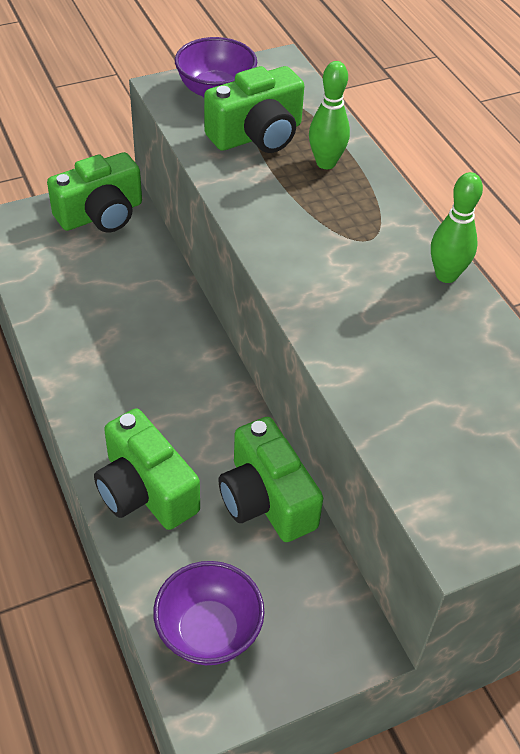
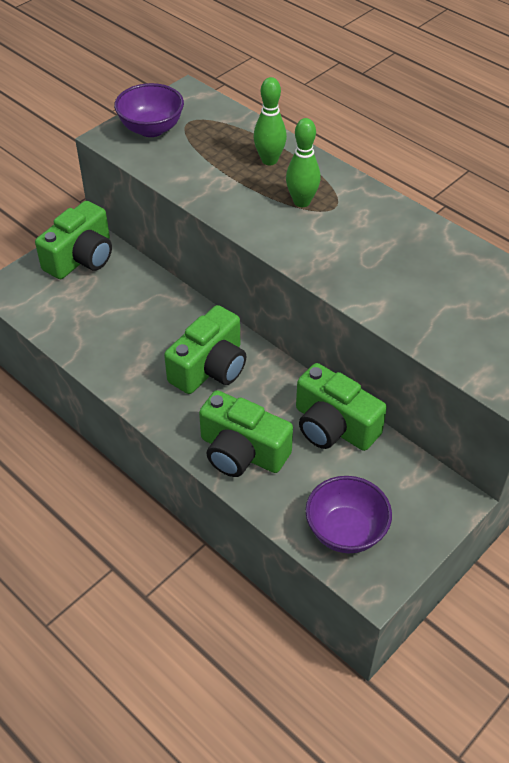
camera: 20 degrees left, 0 degrees up
green camera [204,66,304,153] -> green camera moved to [164,305,247,394]
green bowling pin [431,172,483,283] -> green bowling pin moved to [286,118,321,207]

